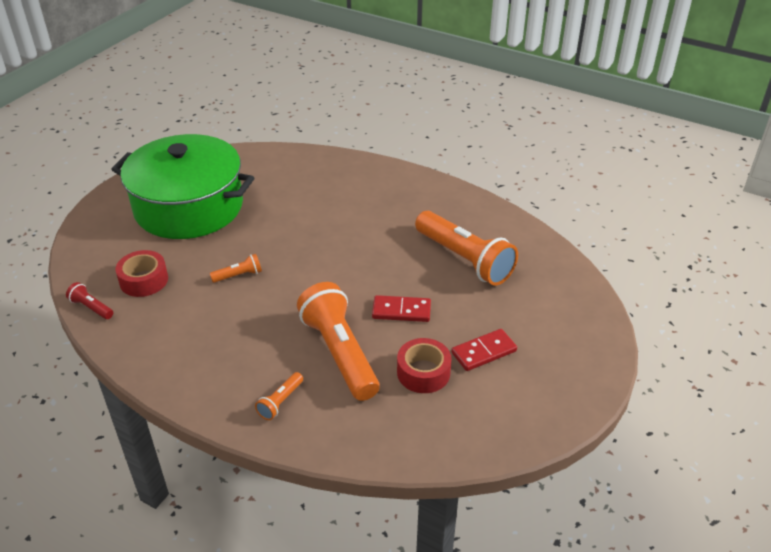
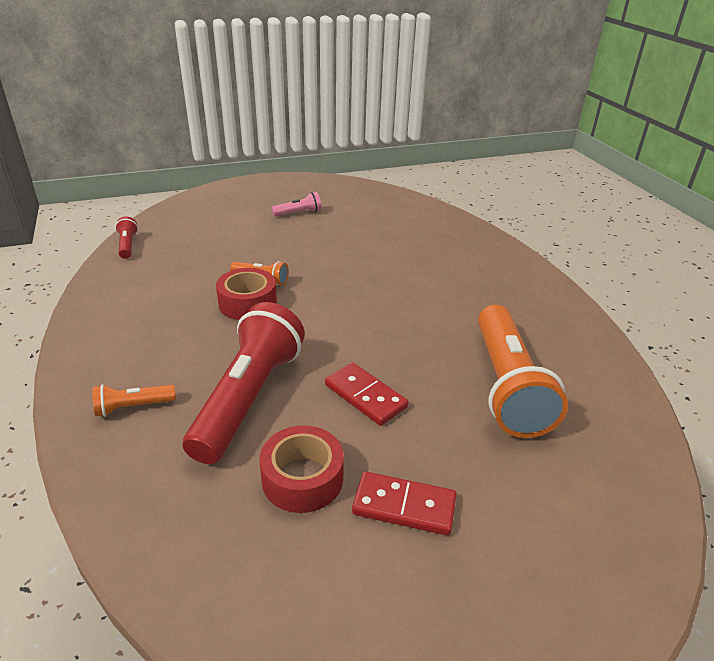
camera: 40 degrees right, 5 degrees down
green pot [111,134,254,239] -> pink flashlight [272,192,321,216]
red tape [115,250,168,297] -> red tape moved to [216,268,277,320]
orange flashlight [297,282,380,401] -> red flashlight [183,302,305,464]

